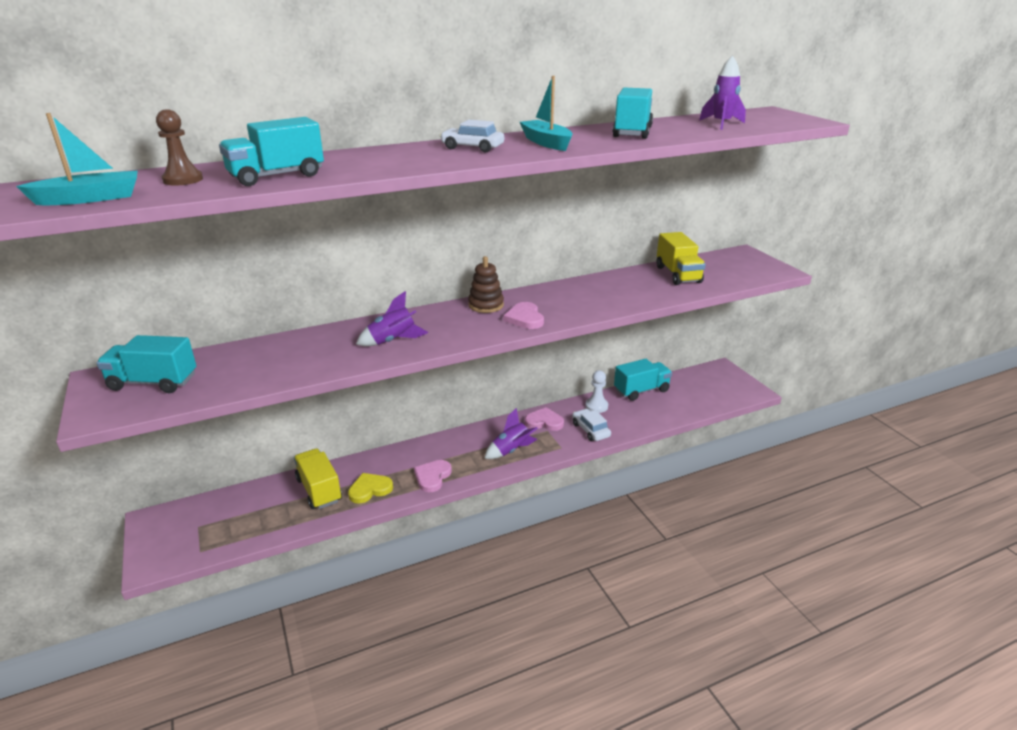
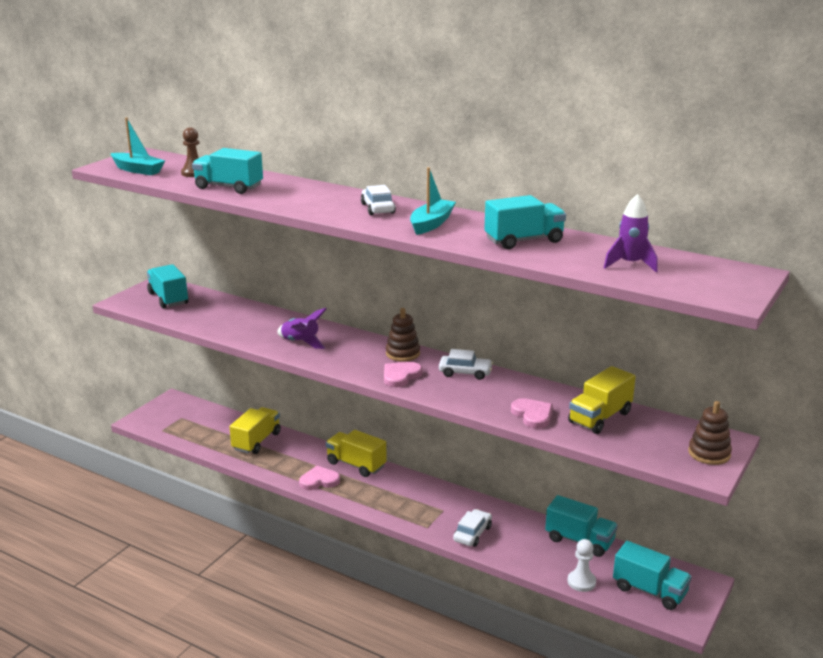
camera: 55 degrees right, 5 degrees down
yellow heart [348,473,393,504] -> none
purple rocket [484,408,538,459] -> none
pink heart [525,407,564,431] -> pink heart moved to [511,398,553,429]
white pawn [585,370,608,413] -> white pawn moved to [567,539,596,592]
none -> yellow truck [326,430,387,477]
none -> white car [439,349,493,380]
none -> turquoise truck [613,541,692,610]
none -> brown stacking toy [688,401,732,465]

